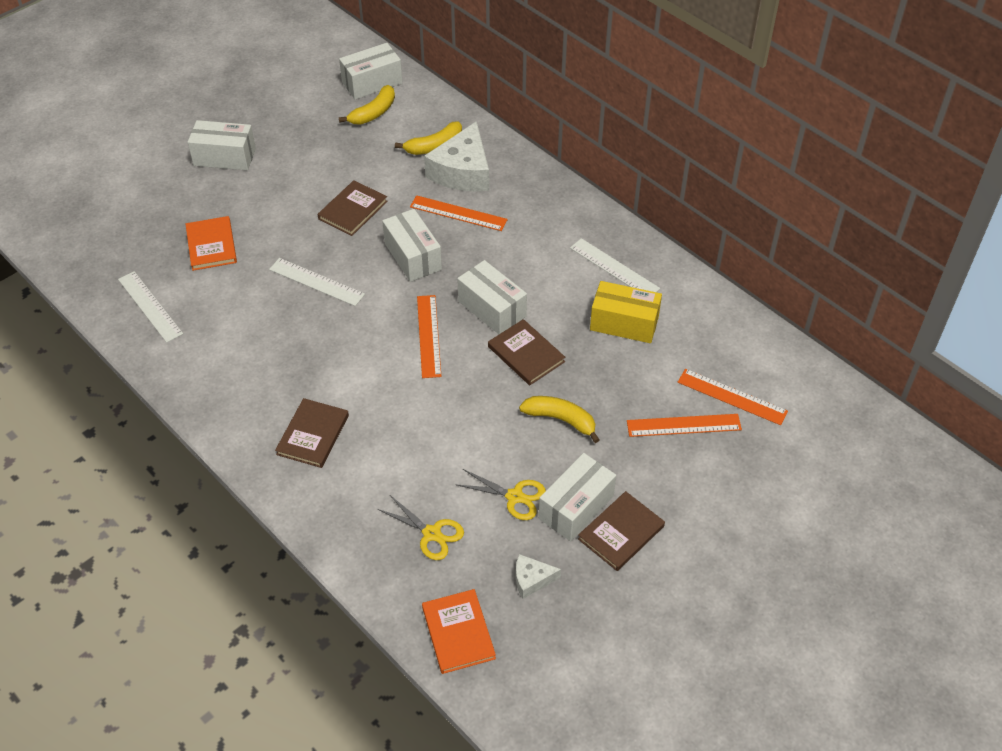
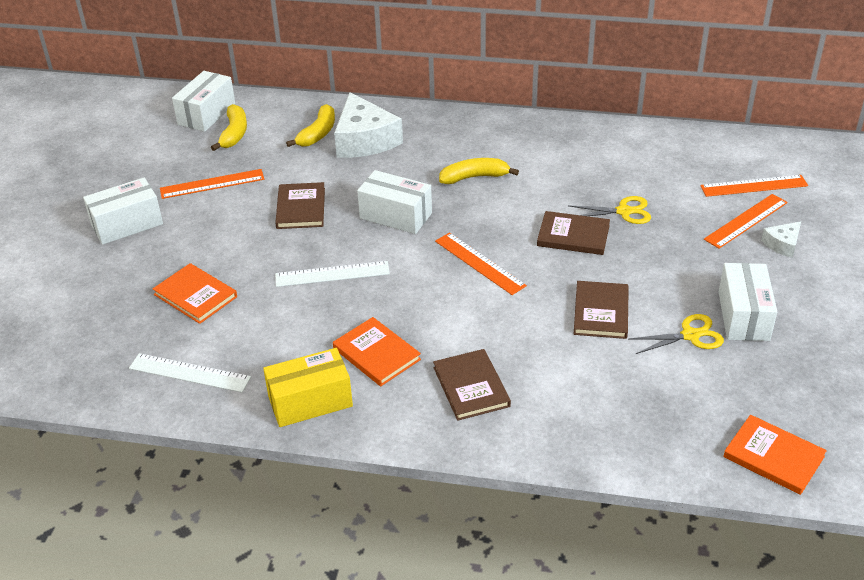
camera: 35 degrees left, 10 degrees down
yellow scissors [378,495,464,560] -> yellow scissors moved to [569,196,651,224]
orange ruler [410,195,508,231] -> orange ruler moved to [160,169,264,199]
white box [457,260,527,334] -> none
white cheese [516,554,561,599] -> white cheese moved to [761,221,801,258]
yellow banana [519,396,600,443] -> yellow banana moved to [439,158,519,184]
white ruler [570,238,660,292] -> none
brown book [578,491,665,571] -> brown book moved to [574,281,629,339]
yellow box [590,281,662,343] -> yellow box moved to [263,348,353,427]
none -> orange book [333,317,421,386]

